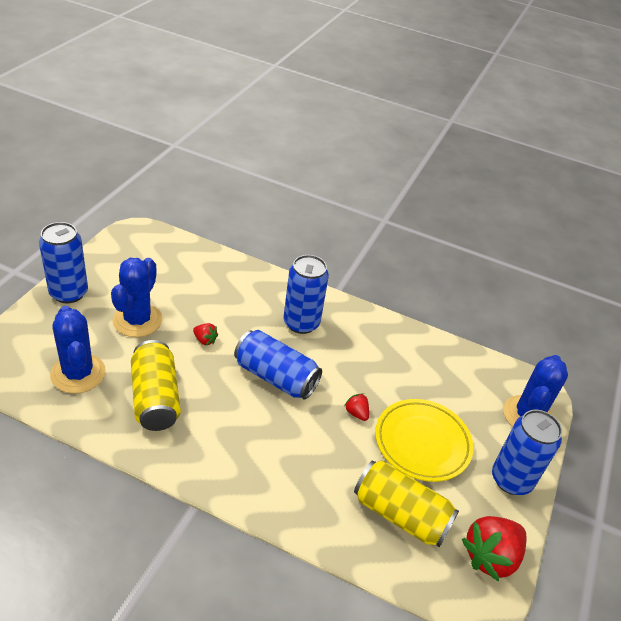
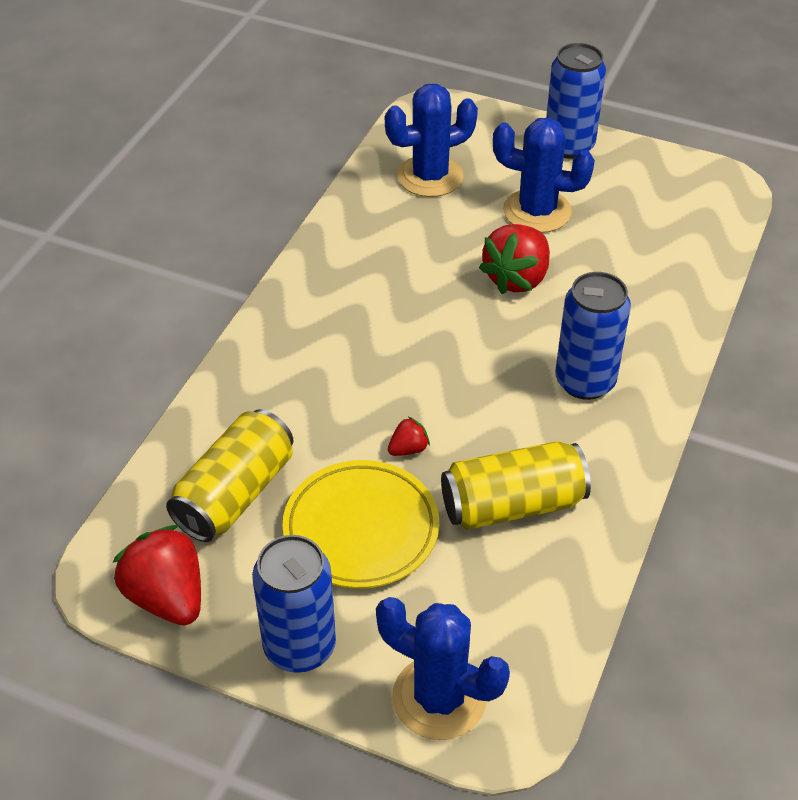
camera: 95 degrees right, 5 degrees up
yellow can [131,340,181,431] -> yellow can moved to [441,441,591,530]
red strawberry [193,323,218,345] -> red strawberry [479,224,550,294], size x2.11
blue can [234,330,322,400] -> none

